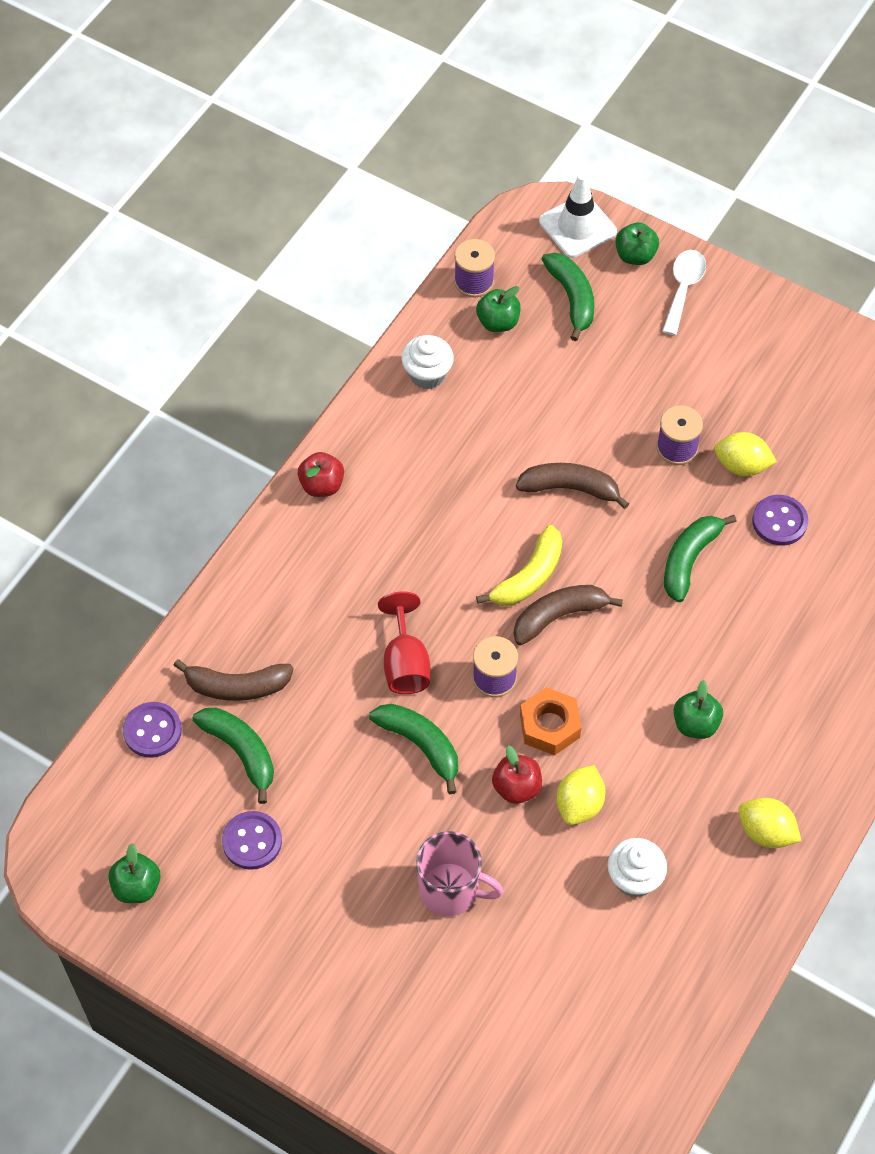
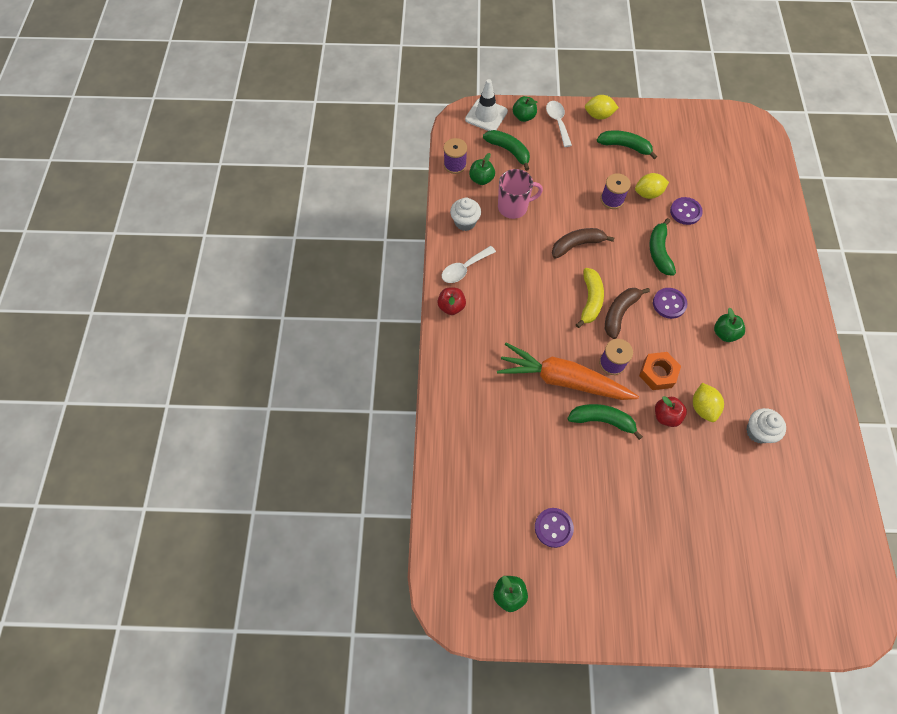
camera: 30 degrees left, 5 degrees up
purple button [123,702,182,758] -> purple button moved to [653,288,687,319]
brown banana [173,659,294,701] -> none
green banana [192,708,274,804] -> green banana moved to [597,130,657,159]
red goblet [378,592,430,694] -> orange carrot [497,343,639,400]
pink mug [416,831,503,916] -> pink mug moved to [498,169,543,219]
yellow lemon [739,798,801,848] -> yellow lemon moved to [585,95,619,120]
none -> white spoon [442,246,496,283]

